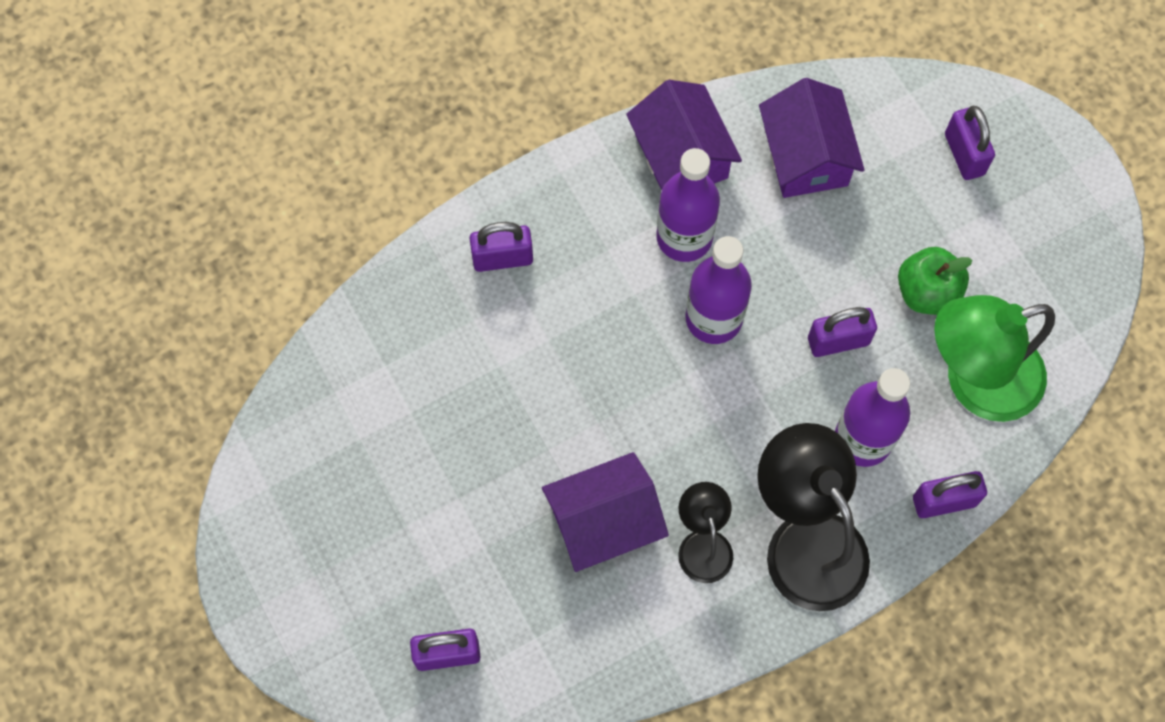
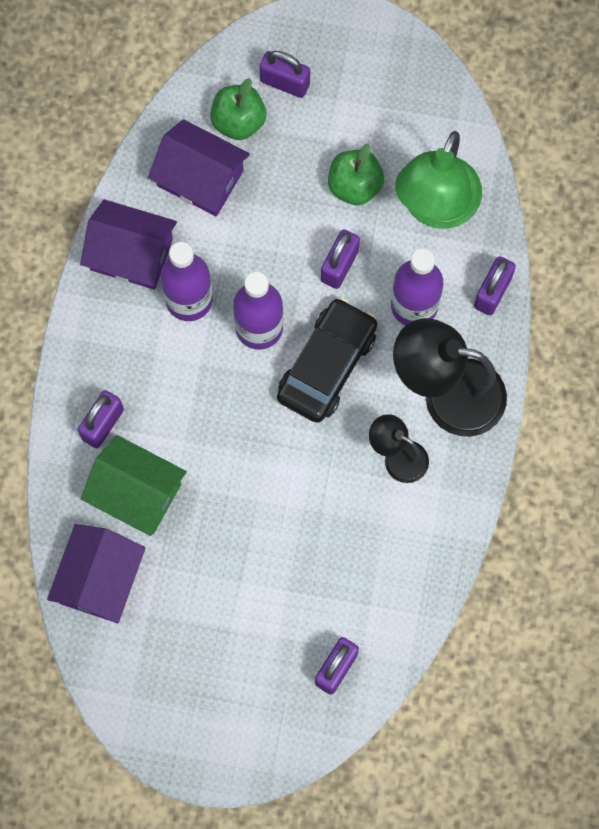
camera: 50 degrees left, 5 degrees up
purple house [542,452,669,572] -> purple house moved to [47,524,145,624]
none -> green house [81,435,187,536]
none -> green apple [210,78,266,140]
none -> black car [277,298,377,423]

